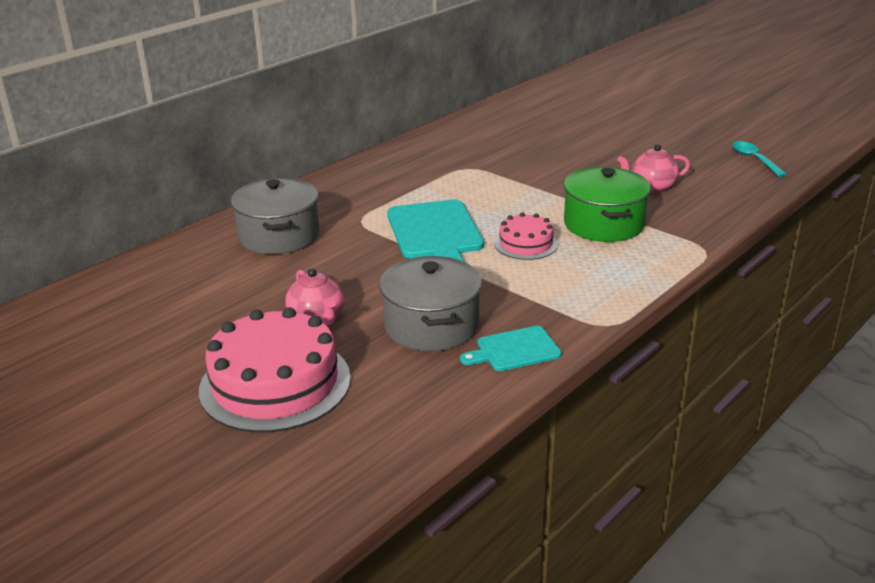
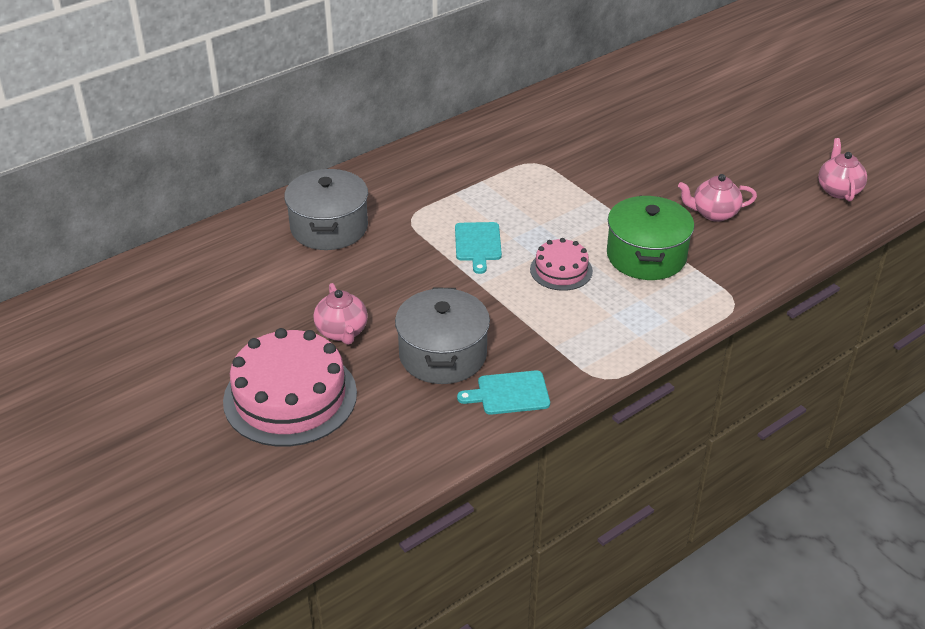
camera: 10 degrees right, 10 degrees up
turquoise cutting board [387,200,484,262] -> turquoise cutting board [455,222,502,274], size x0.57
turquoise spoon [732,141,787,177] -> pink teapot [818,138,867,202]

